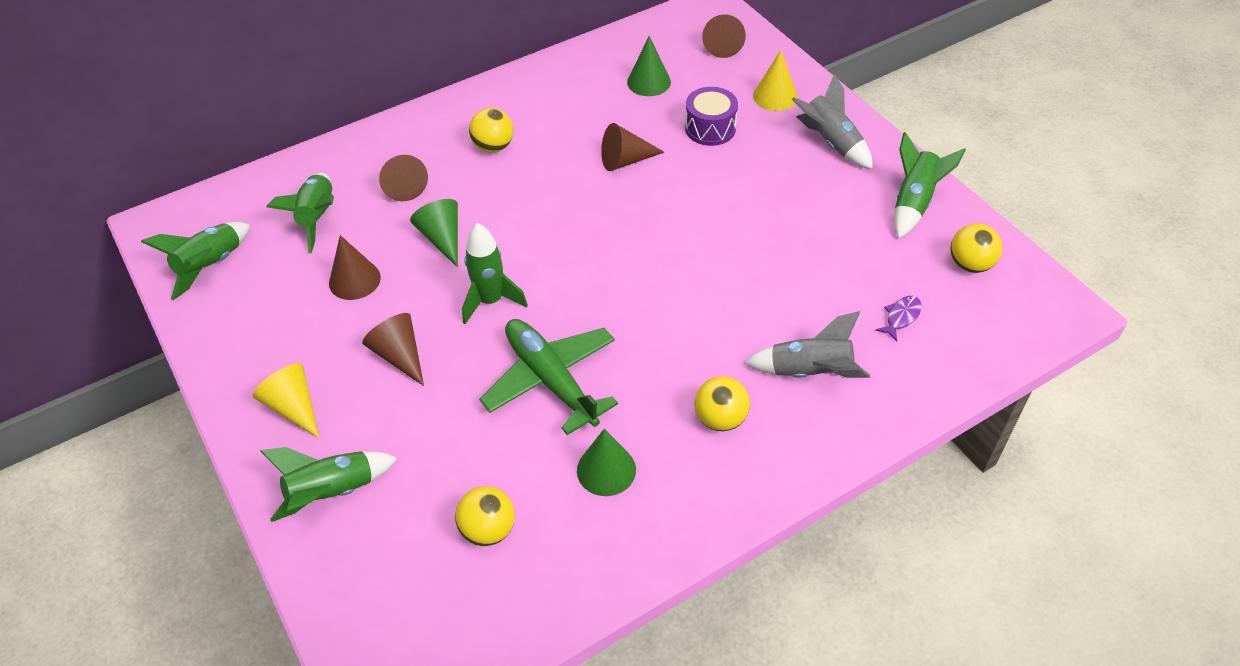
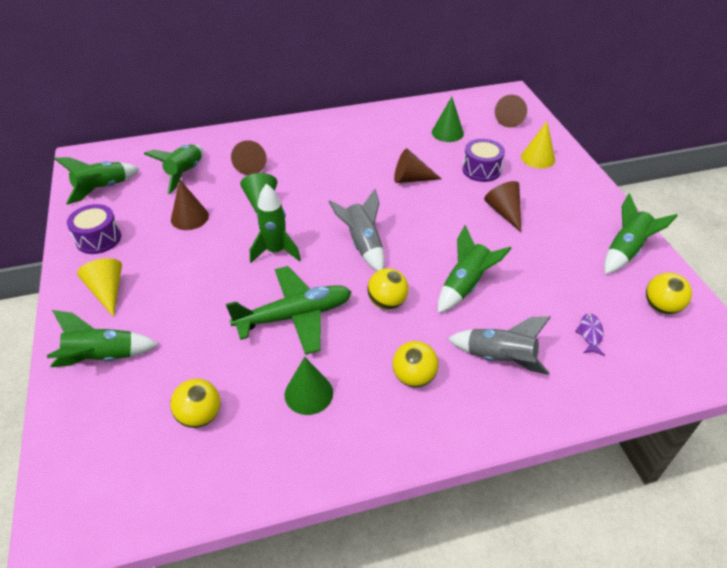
camera: 15 degrees right, 5 degrees down
brown cone [362,313,424,386] -> brown cone moved to [484,181,522,233]
yellow ball [469,108,513,153] -> yellow ball moved to [367,268,409,310]
green plane [479,319,618,435] -> green plane turned 90 degrees clockwise [226,266,351,355]
grey rocket [792,74,873,170] -> grey rocket moved to [329,189,384,271]
purple fish [875,296,922,342] -> purple fish turned 45 degrees counterclockwise [575,314,605,356]
none -> purple drum [67,204,121,254]
none -> green rocket [438,225,512,313]

